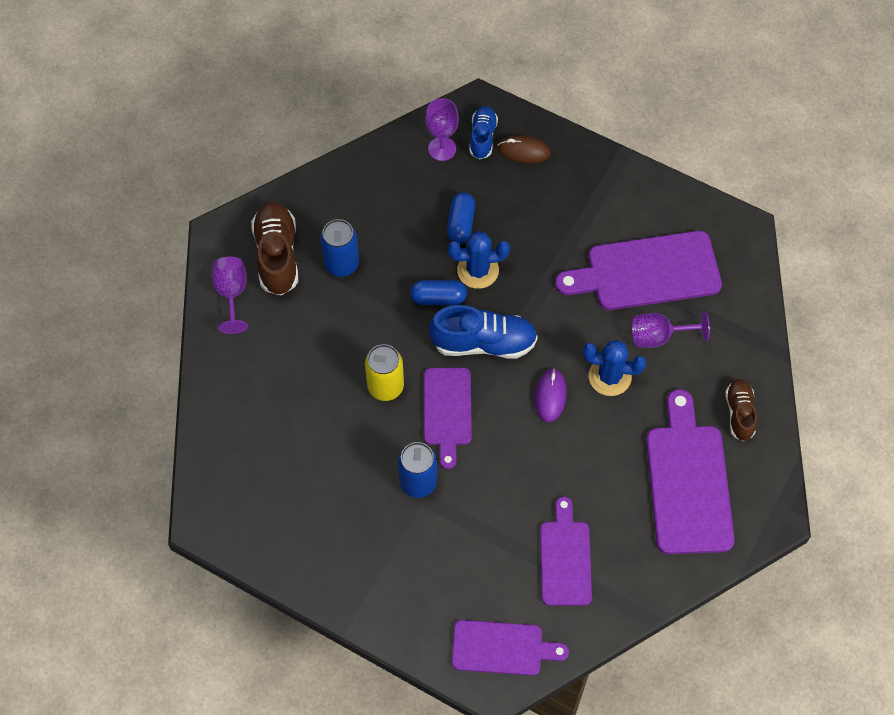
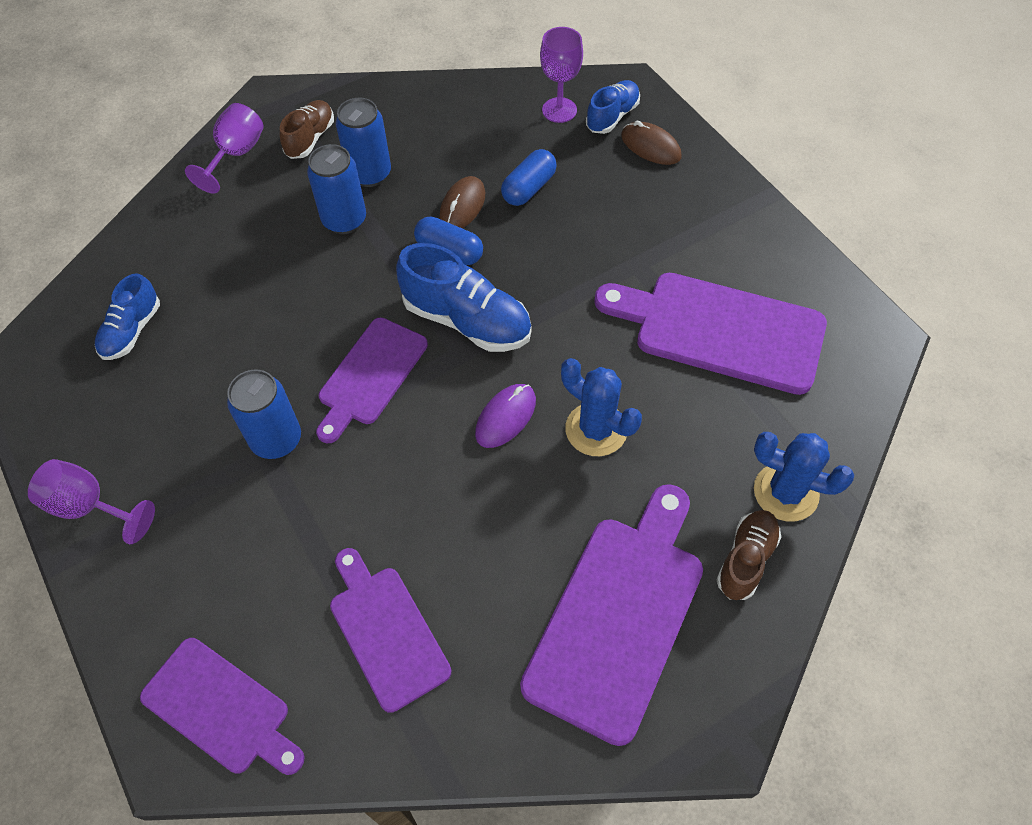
camera: 30 degrees right, 5 degrees down
brown shoe [251,202,298,296] -> brown shoe [279,100,334,159], size x0.61
yellow can [365,344,404,401] -> none
blue cactus [448,231,510,289] -> blue cactus moved to [754,432,854,521]
purple cutting board [540,497,592,606] -> purple cutting board turned 60 degrees counterclockwise [330,548,451,713]
purple goblet [632,311,710,348] -> purple goblet moved to [28,459,155,544]
none -> blue shoe [95,273,160,360]
none -> blue can [307,144,366,234]
none -> brown mouse [439,176,485,228]

